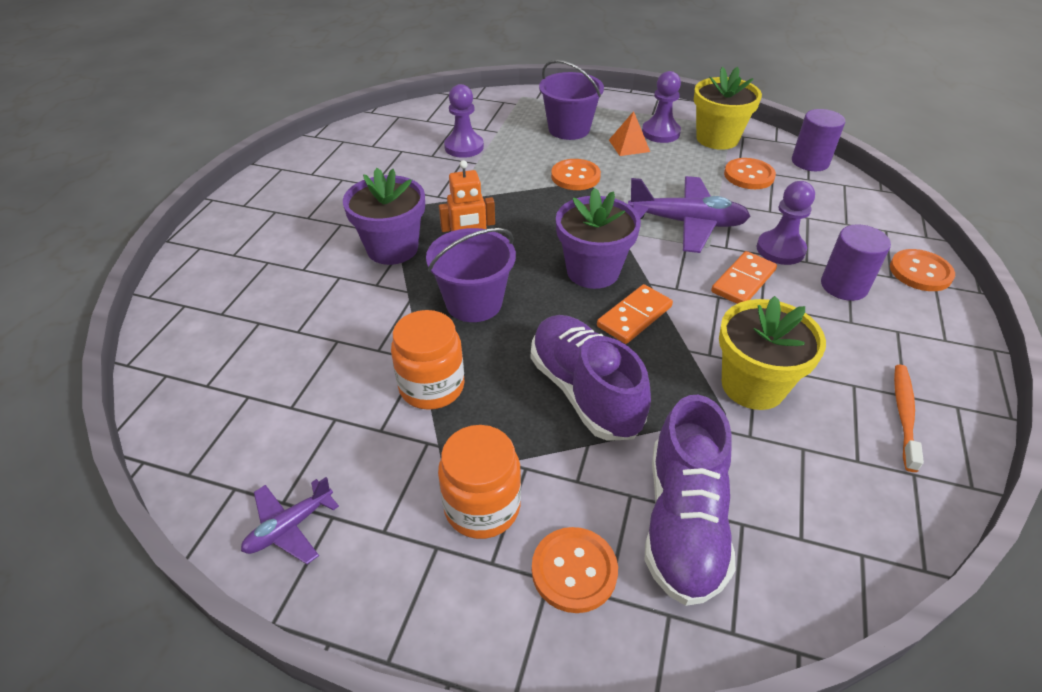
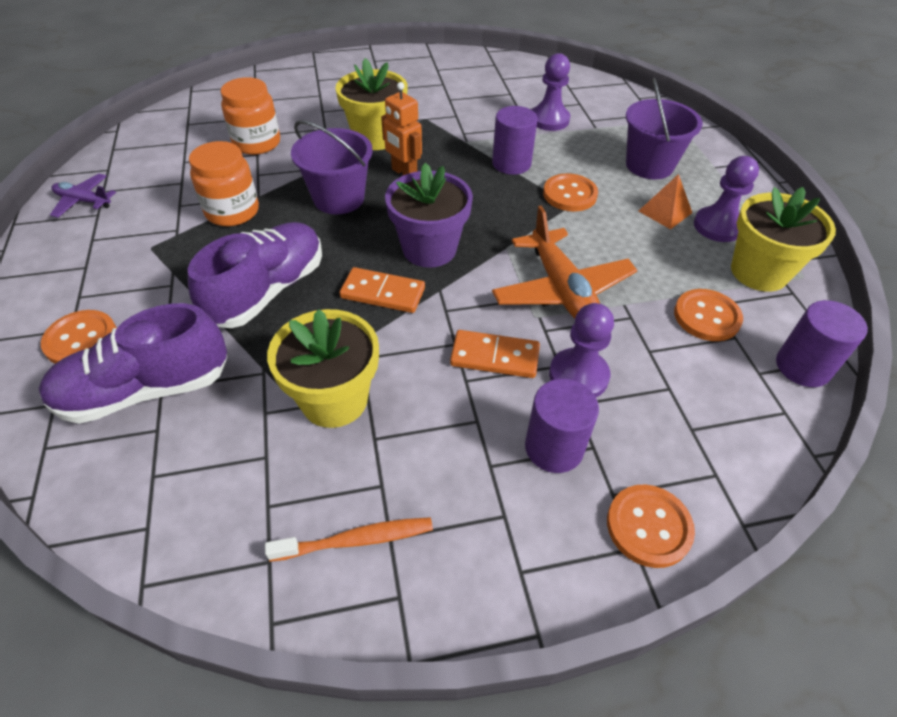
camera: 60 degrees right, 5 degrees up
purple flower pot [343,168,425,265] -> yellow flower pot [336,58,408,150]
orange jar [438,425,521,539] -> orange jar moved to [220,77,280,155]
purple plane [628,176,750,253] -> orange plane [492,206,637,319]
none -> purple cylinder [492,106,538,175]

